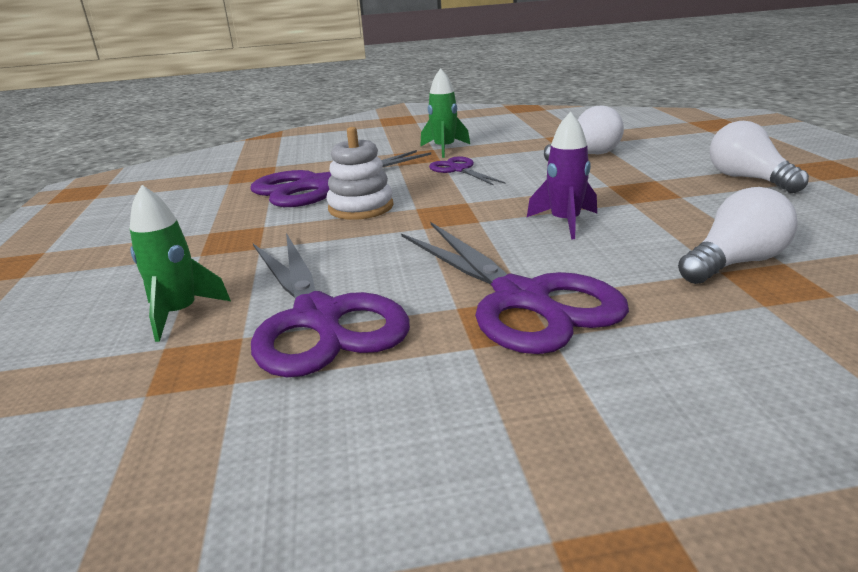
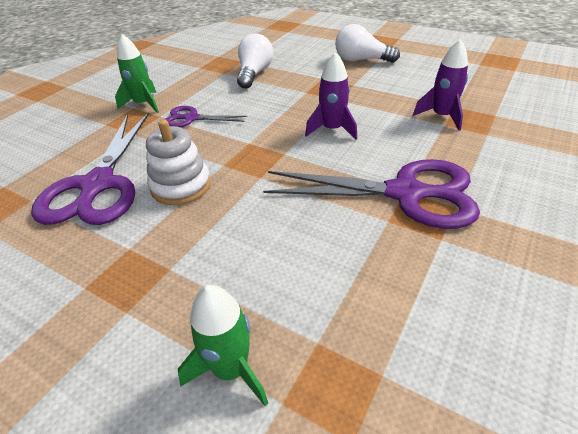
camera: 50 degrees left, 15 degrees up
purple scissors [251,233,410,377] -> none
white light bulb [678,187,798,284] -> purple rocket [413,39,468,131]

